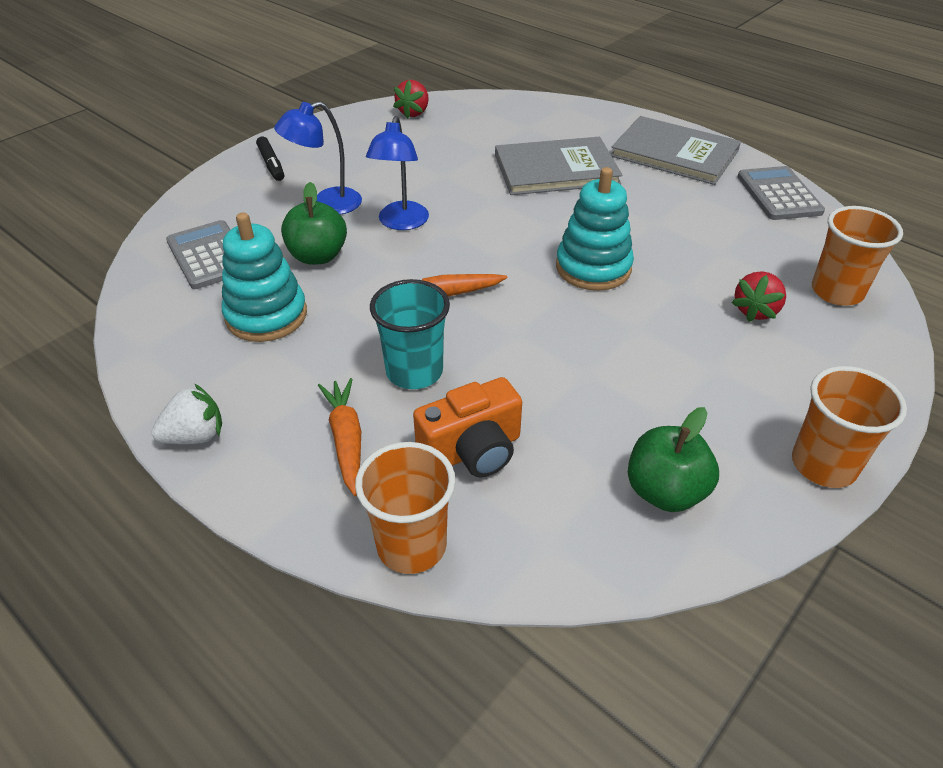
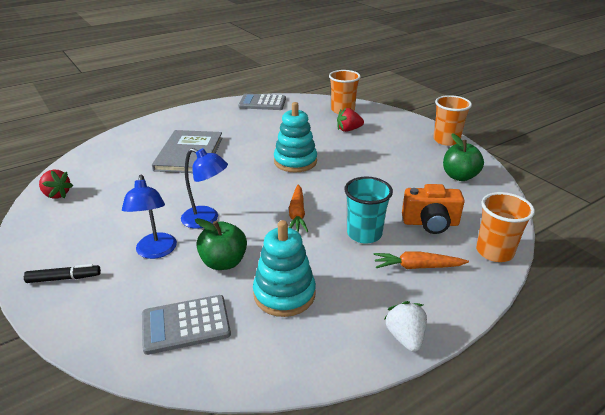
camera: 75 degrees left, 10 degrees down
orange camera [413,377,522,477] -> orange camera turned 105 degrees clockwise [402,184,464,234]
grey book [611,116,741,185] -> none
red strawberry [731,271,786,322] -> red strawberry turned 120 degrees clockwise [337,108,364,132]

